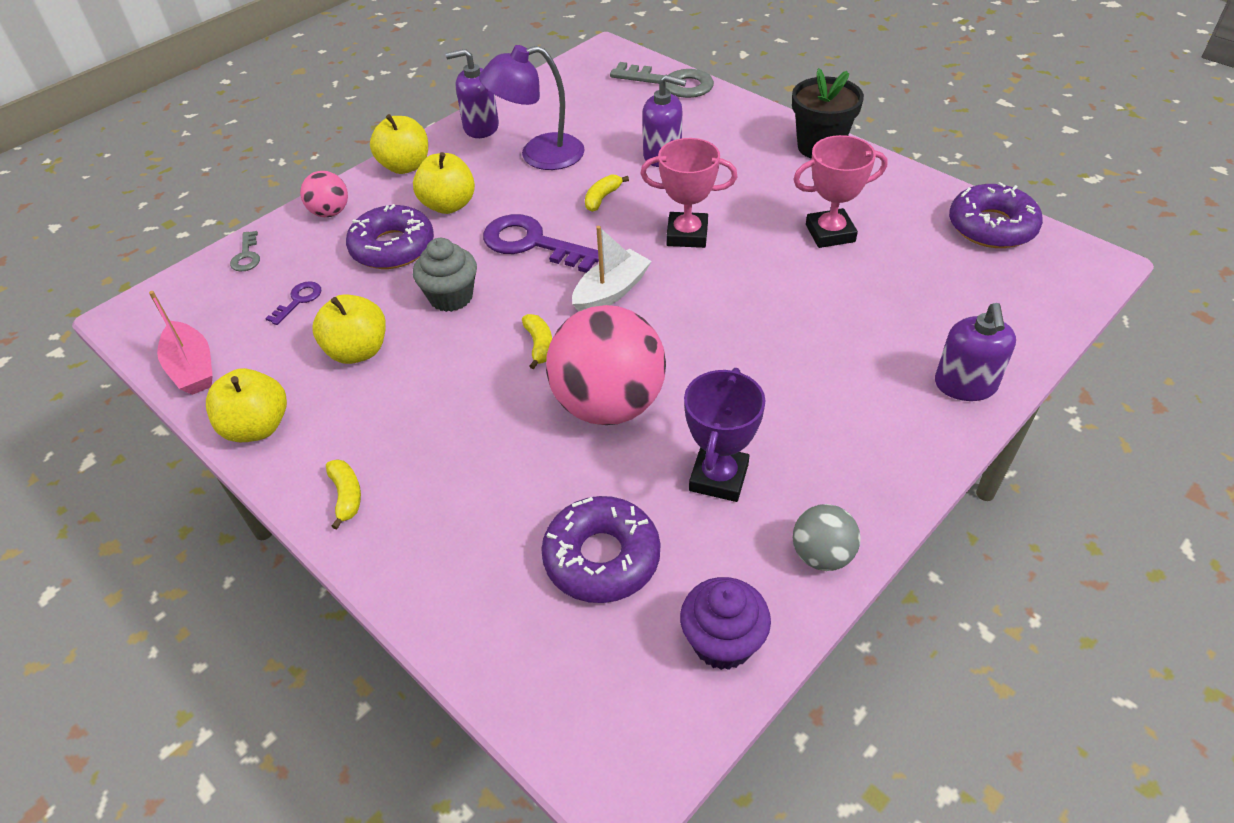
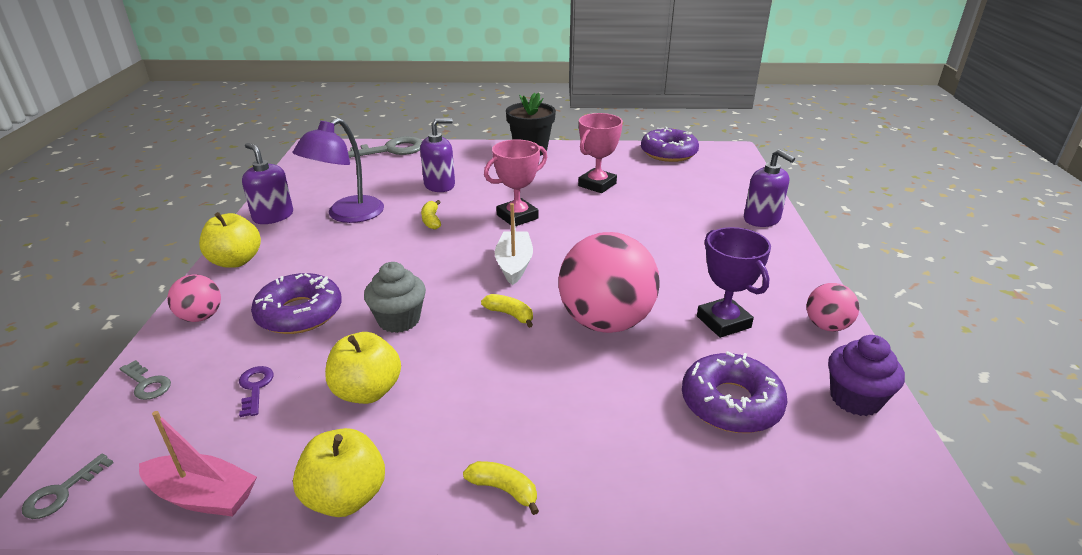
camera: 45 degrees left, 15 degrees down
yellow apple [413,152,475,214] -> none
purple soap dispenser [446,49,499,138] -> purple soap dispenser turned 90 degrees clockwise [242,143,293,224]
purple key [483,214,599,273] -> none
grey ball [793,504,861,571] -> pink ball [806,283,859,331]
none -> grey key [22,454,114,519]

